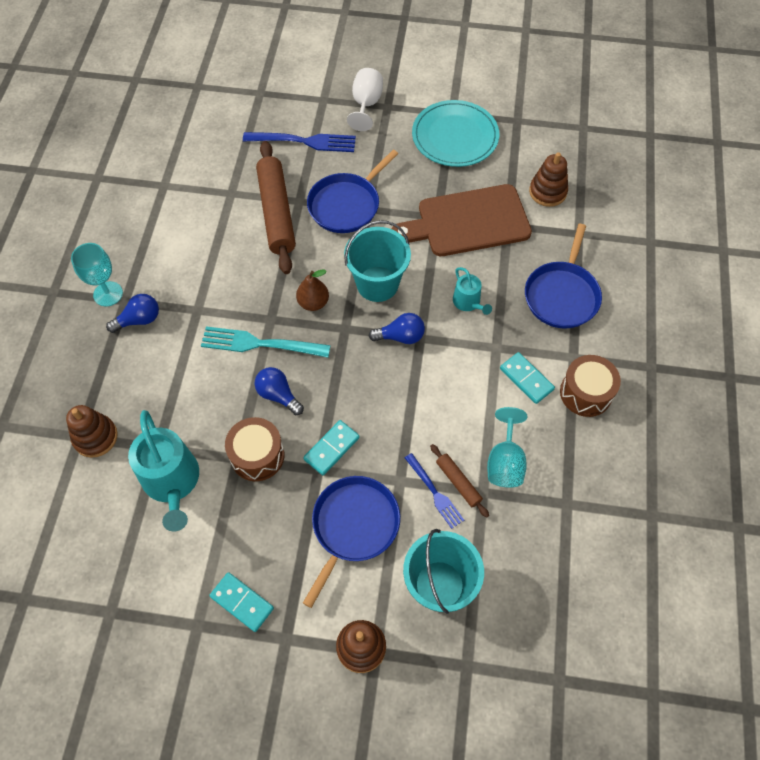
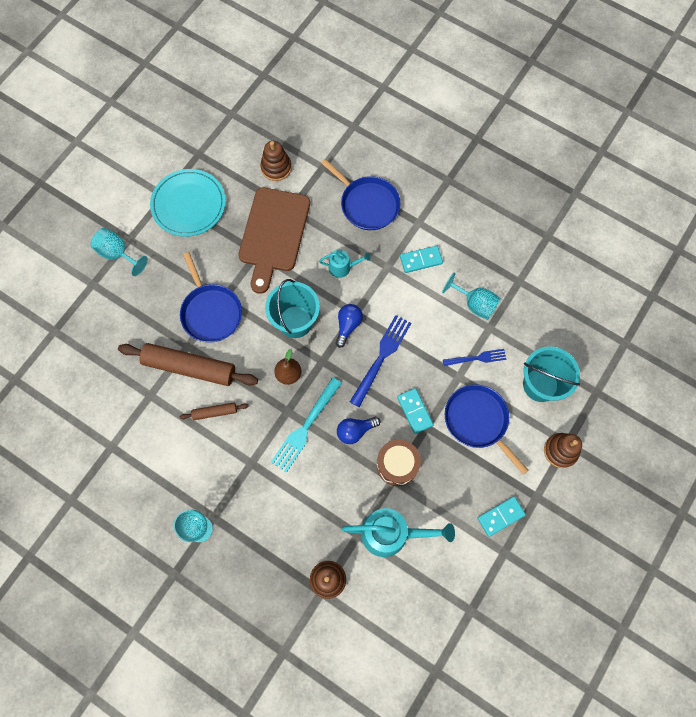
camera: 65 degrees left, 10 degrees up
blue light bulb [106,294,159,333] -> none
blue fork [243,132,356,152] -> blue fork moved to [350,315,411,407]
white goblet [347,68,383,131] -> turquoise goblet [90,228,148,276]
brown rolling pin [430,444,489,518] -> brown rolling pin moved to [179,402,249,420]
brown drum [560,355,621,417] -> none

